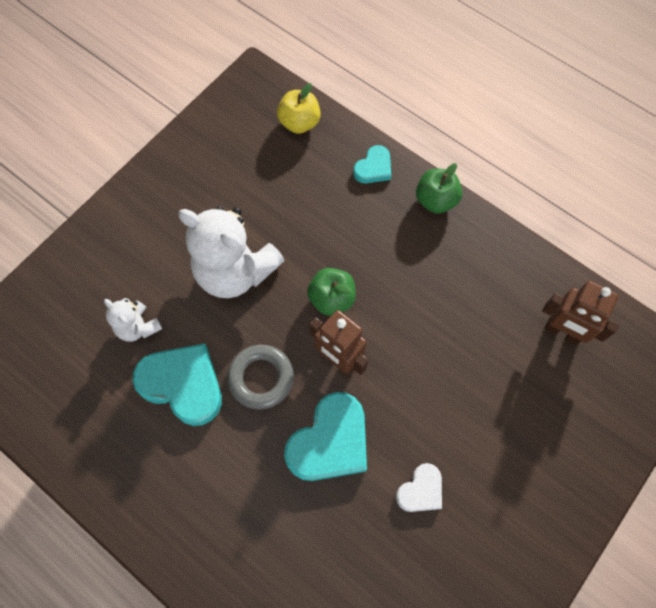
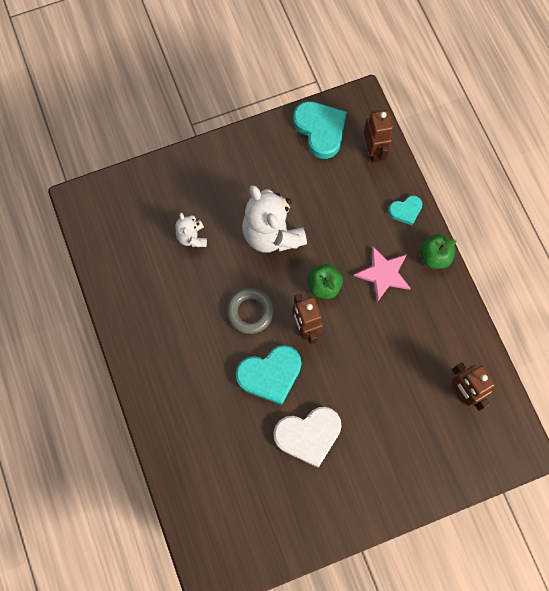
camera: 30 degrees right, 5 degrees up
turquoise heart [133,343,222,426] -> turquoise heart moved to [293,101,346,159]
yellow apple [277,83,321,134] -> brown robot [364,110,393,163]
white heart [396,463,442,512] -> white heart [274,407,342,468], size x1.84
none -> pink star [354,246,411,302]

